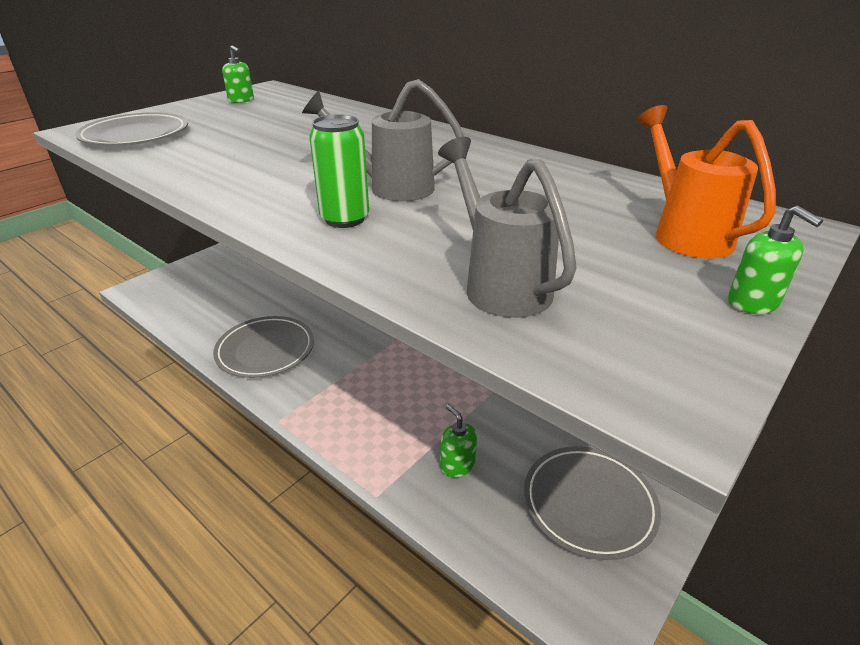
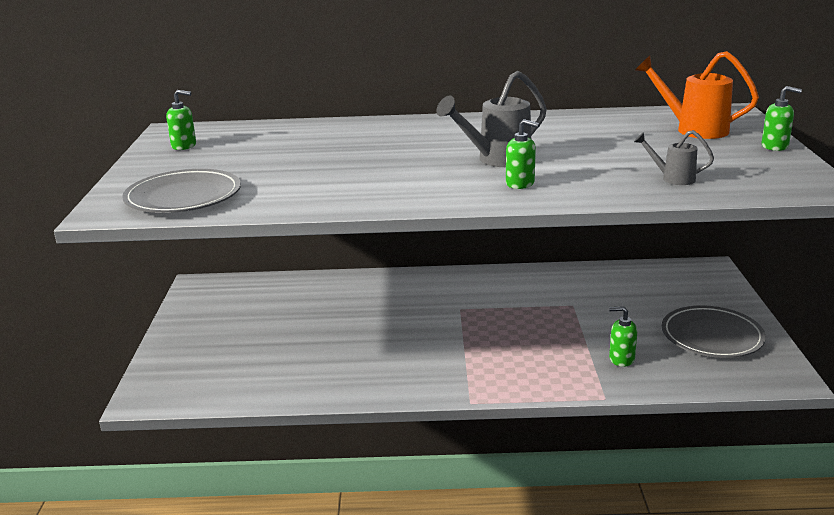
camera: 40 degrees left, 10 degrees down
grey plate [213,316,314,378] -> none
green can [309,114,369,228] -> green soap dispenser [506,119,539,189]
grey watering can [438,137,577,318] -> grey watering can [634,130,714,185], size x0.56

